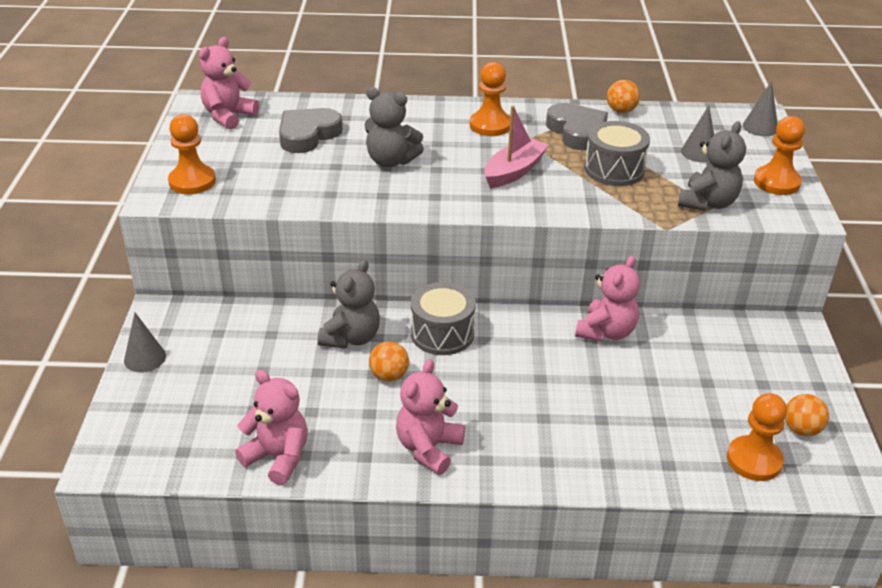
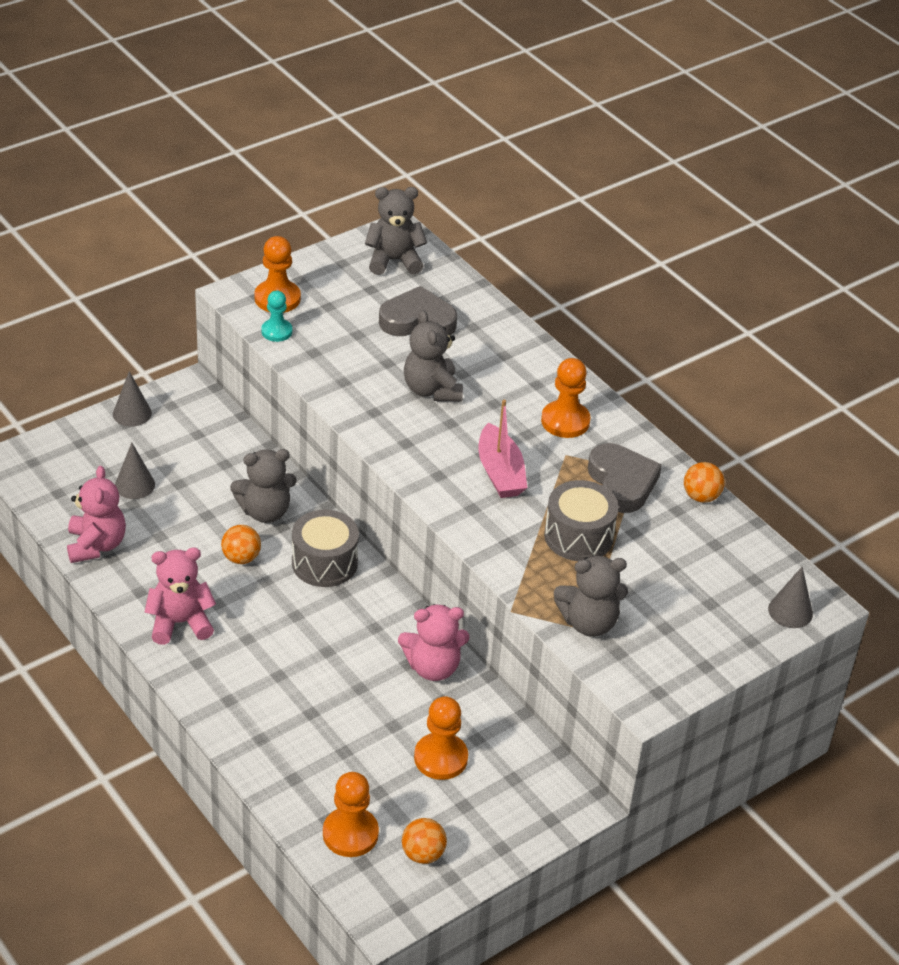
camera: 50 degrees right, 5 degrees up
pink teddy bear [199,37,259,130] -> grey teddy bear [365,187,427,275]
pink boat [484,106,549,188] -> pink boat turned 75 degrees clockwise [478,400,527,498]
grey heart [546,103,608,150] -> grey heart turned 45 degrees counterclockwise [588,443,662,513]
grey cone [681,106,714,162] -> grey cone moved to [115,443,155,499]
orange pawn [754,116,805,195] -> orange pawn moved to [414,696,468,780]
none -> turquoise pawn [261,291,292,342]

